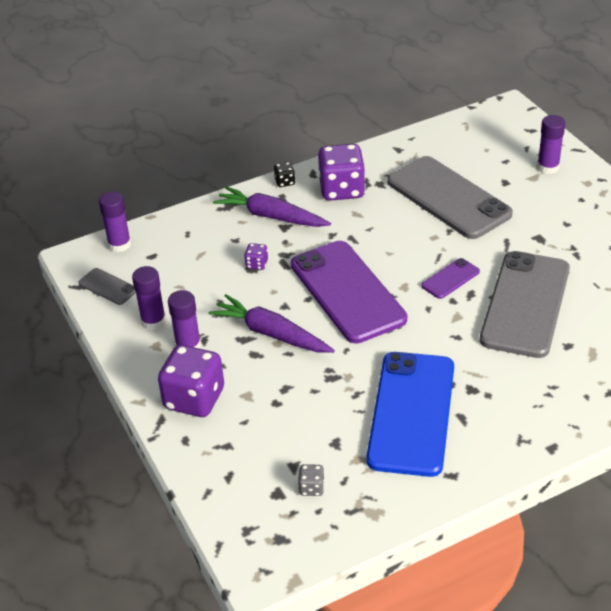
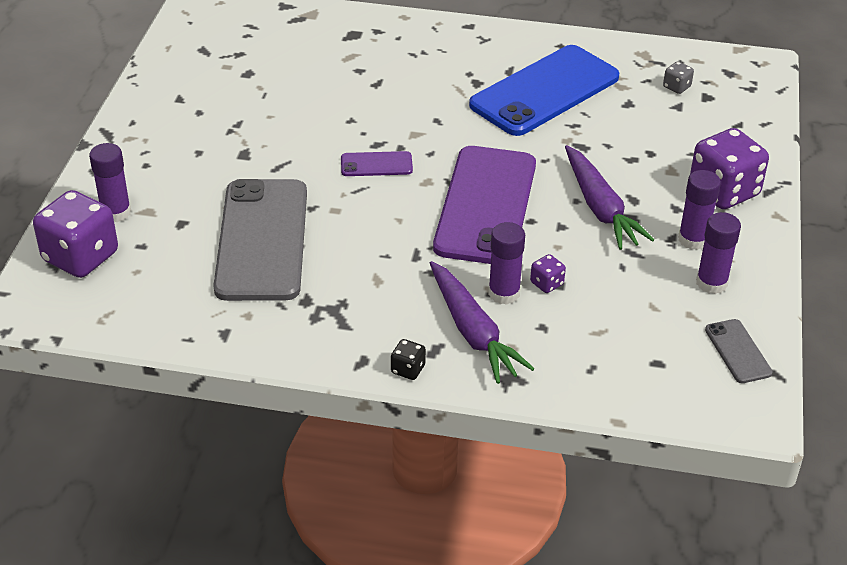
camera: 145 degrees left, 0 degrees up
purple glue stick [99,191,131,252] -> purple glue stick moved to [488,222,525,305]
purple dice [318,144,365,201] -> purple dice moved to [33,190,118,278]
grey phone [480,251,570,358] -> none

